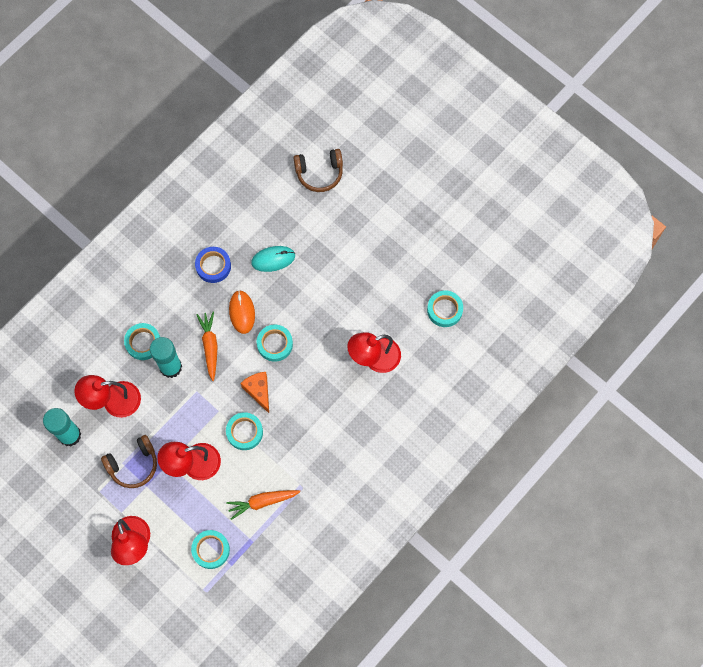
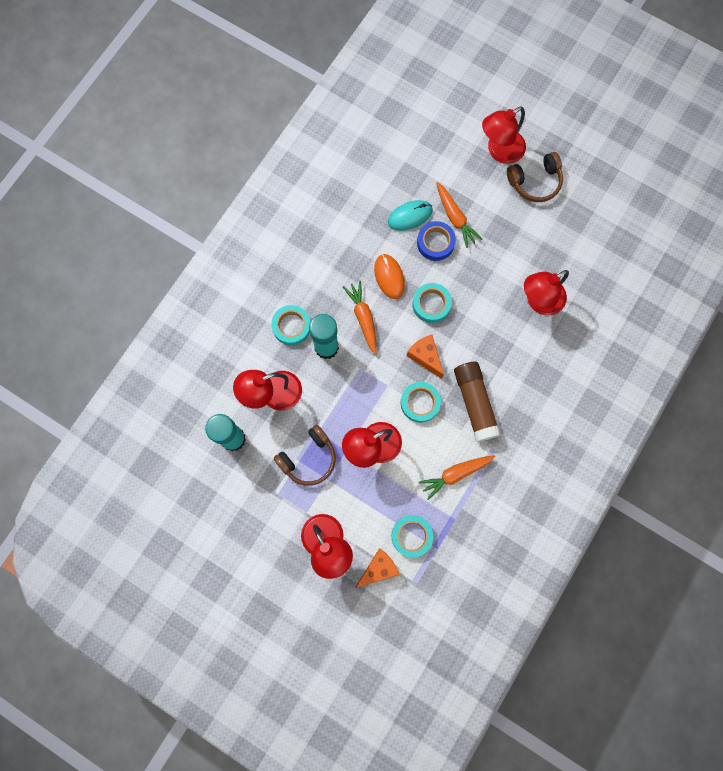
camera: 10 degrees left, 5 degrees up
blue tape [195,247,231,283] -> blue tape moved to [417,221,456,261]
brown headphones [294,149,343,192] -> brown headphones moved to [507,152,563,202]
turquoise tape [427,290,463,327] -> none
none -> orange cheese [356,548,399,588]
none -> orange carrot [436,182,482,248]
none -> brown glue stick [454,362,501,442]
none -> red lamp [482,106,526,164]

